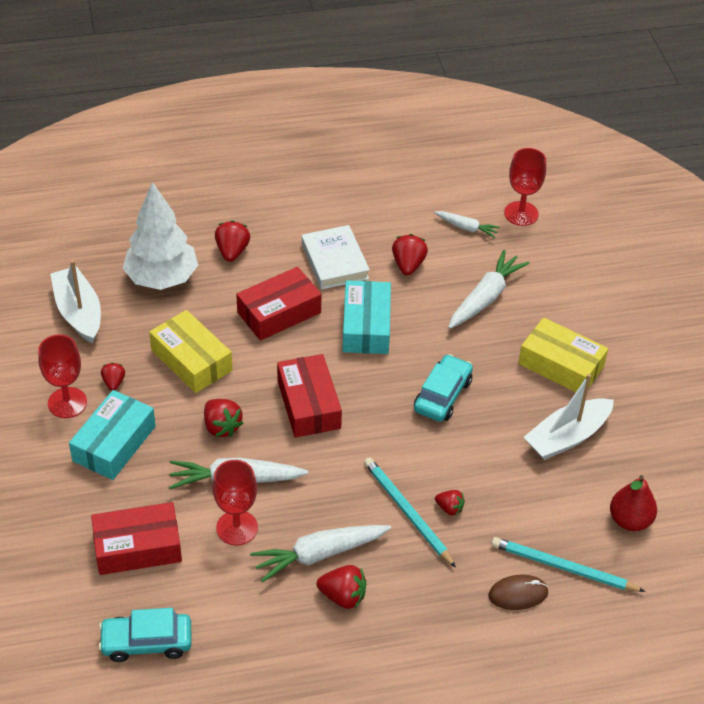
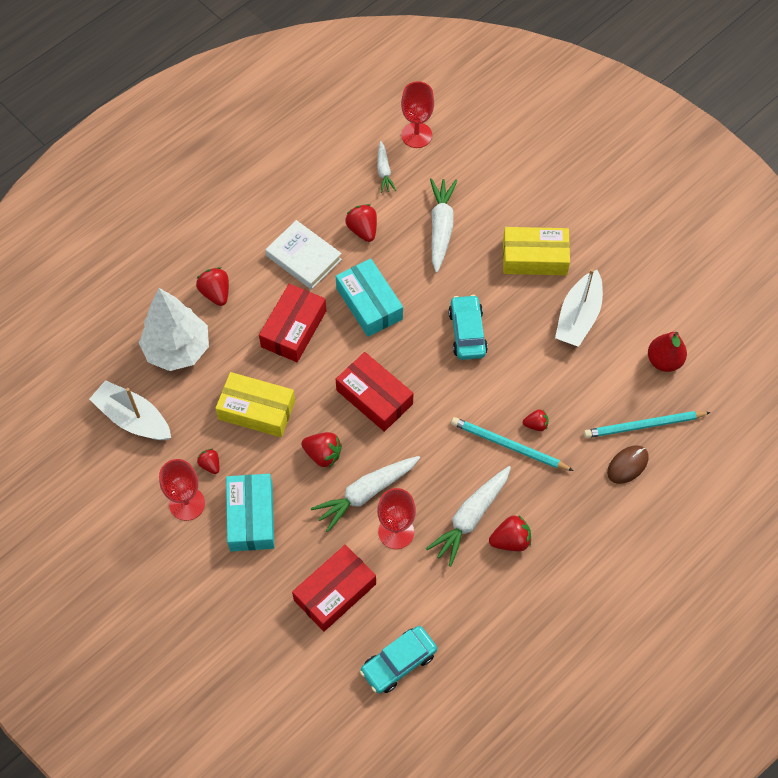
camera: 30 degrees left, 15 degrees up
white carrot [434,211,500,238] -> white carrot turned 90 degrees clockwise [377,141,396,193]

